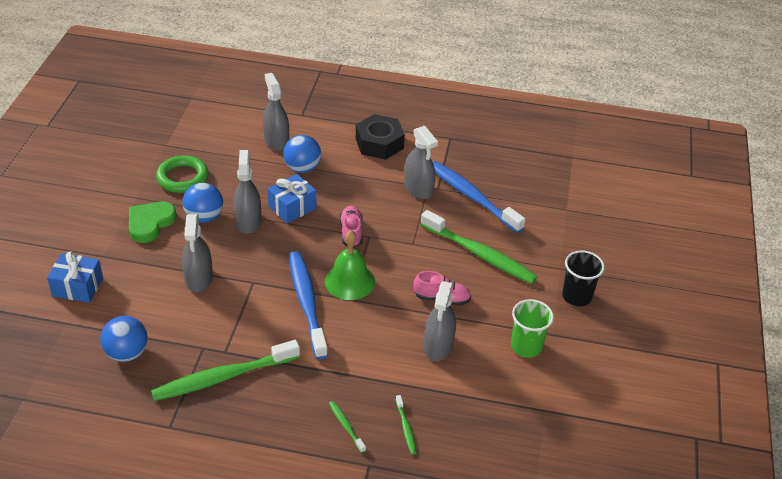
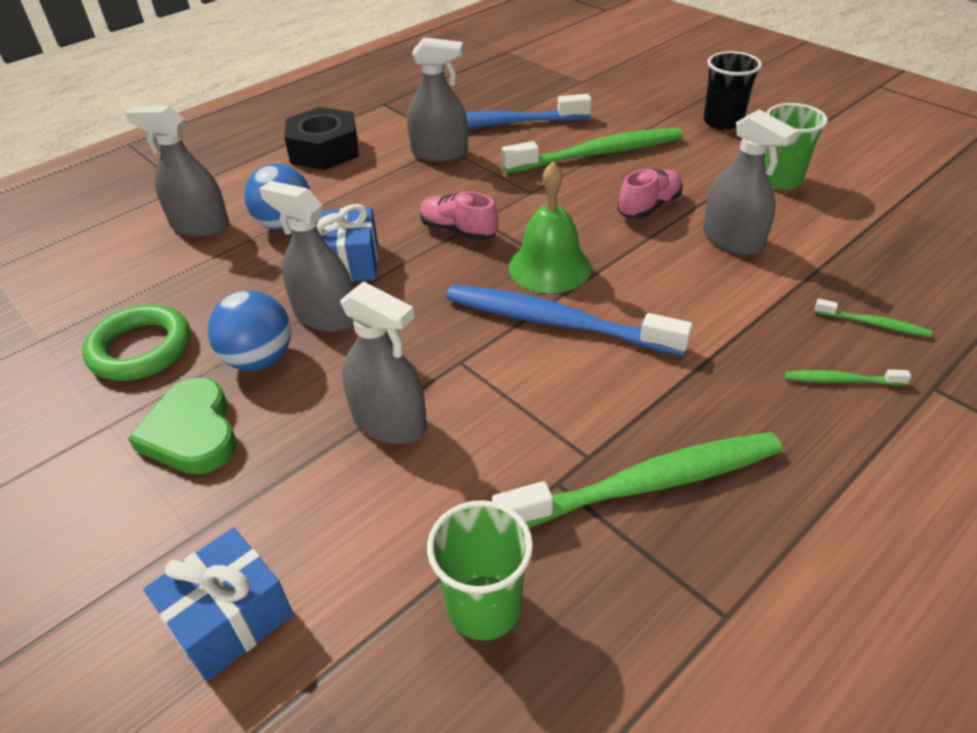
camera: 50 degrees left, 0 degrees up
blue ball [100,316,148,362] -> green cup [427,500,533,640]
green toothbrush [151,340,300,401] -> green toothbrush turned 120 degrees counterclockwise [492,432,783,528]

